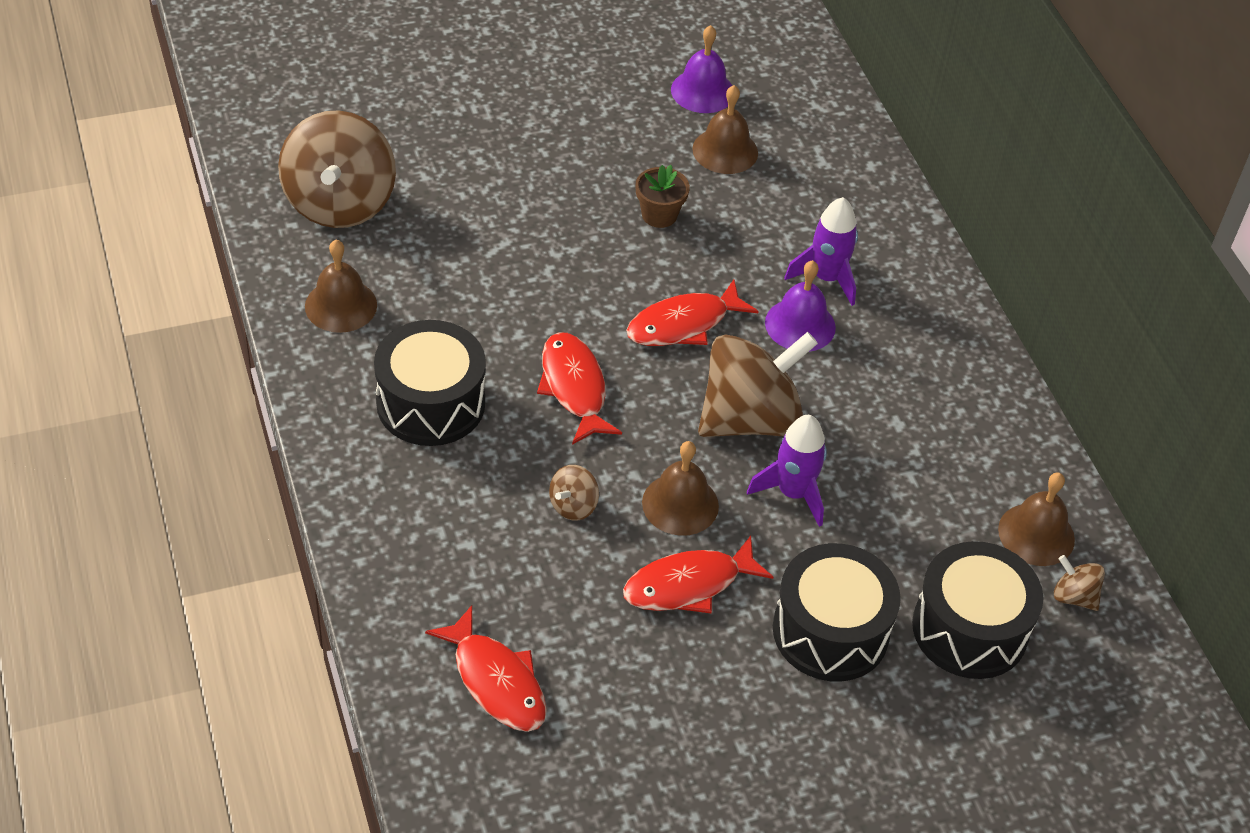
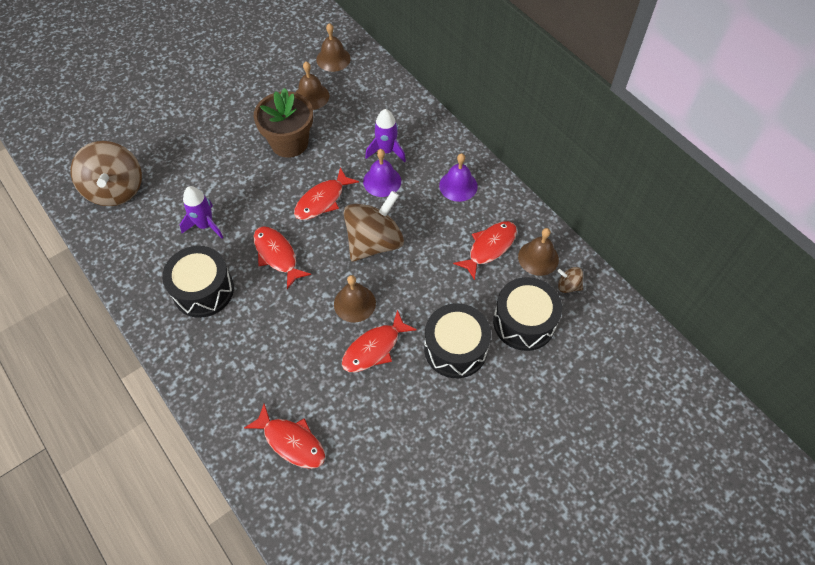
camera: 15 degrees left, 10 degrees up
brown bell [305,240,377,333] -> brown bell moved to [316,23,351,72]
brown spinning top [549,465,599,521] -> none
brown flower pot [636,165,690,228] -> brown flower pot [254,88,313,158], size x1.94
purple bell [671,25,733,113] -> purple bell moved to [439,153,478,202]
purple rocket [747,415,827,527] -> purple rocket moved to [180,186,223,238]
none -> red fish [453,221,517,280]

